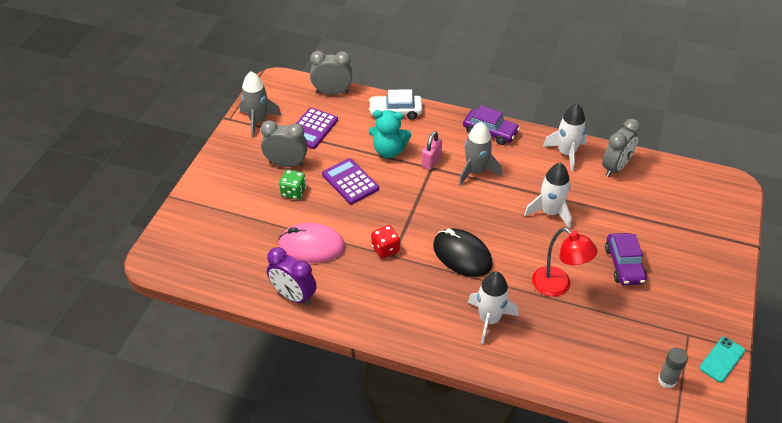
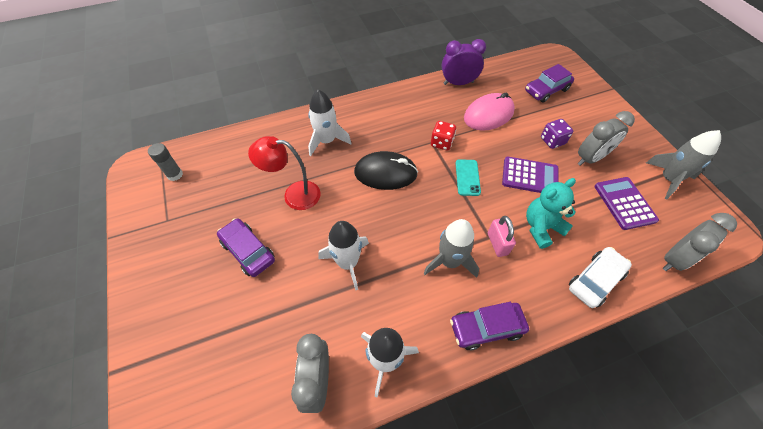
camera: 140 degrees right, 10 degrees up
green dice [279,170,306,200] -> purple dice [541,119,573,149]
turquoise phone [700,337,745,382] -> turquoise phone moved to [455,159,481,196]
none -> purple car [525,64,574,103]

